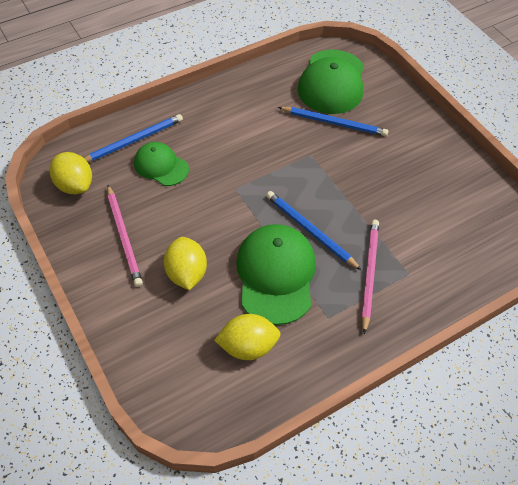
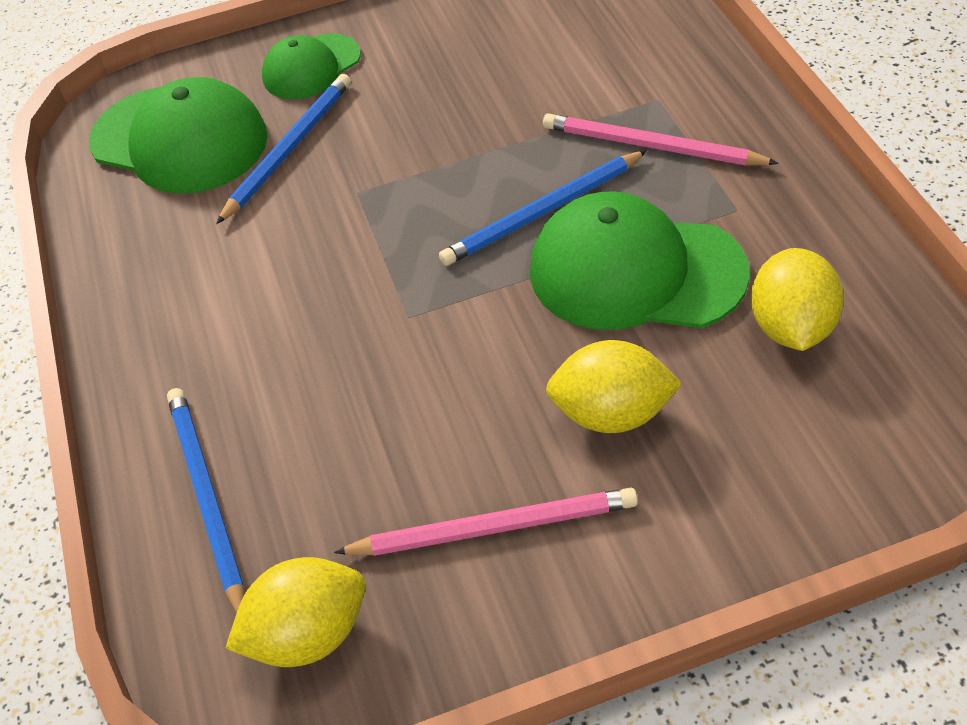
camera: 70 degrees left, 5 degrees down
green cap [134,142,189,186] -> green cap moved to [262,33,361,99]

